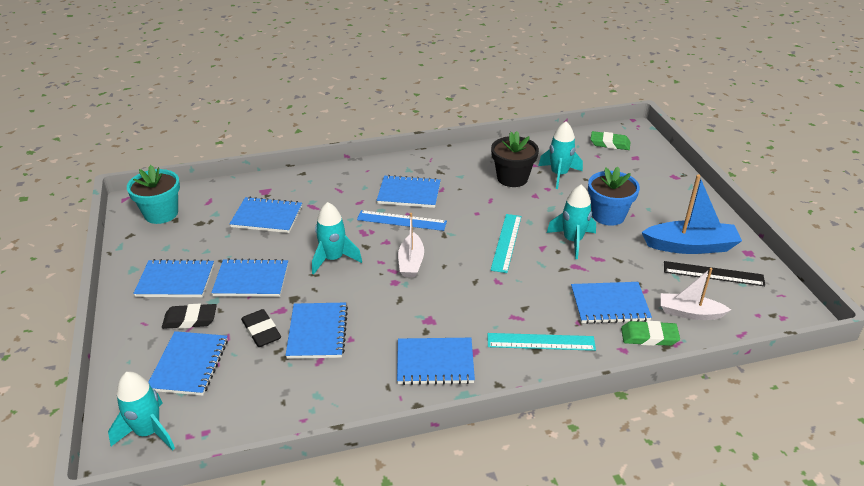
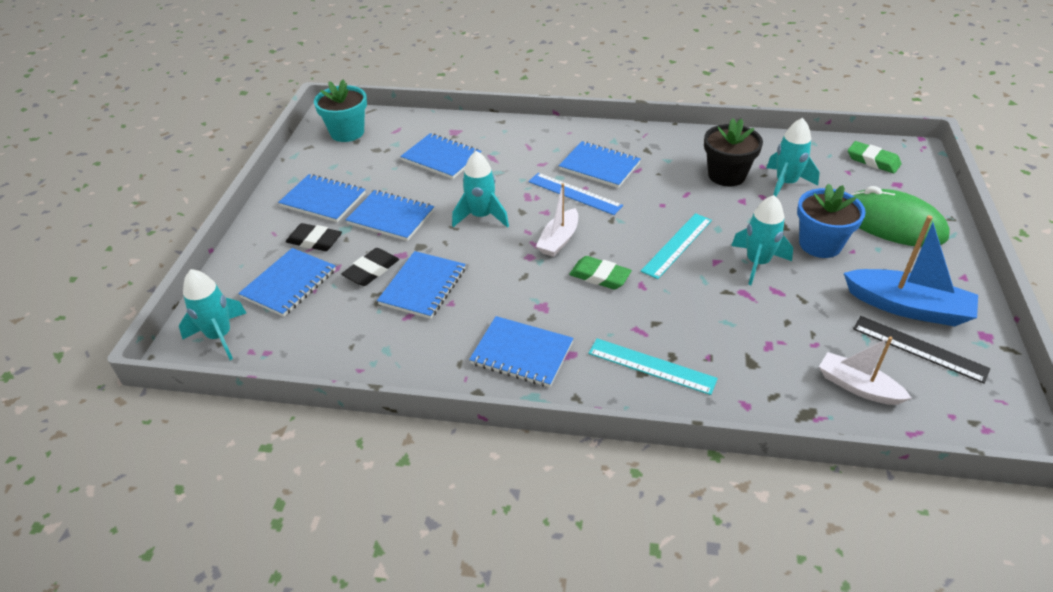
camera: 25 degrees right, 5 degrees up
black eraser [241,309,281,347] -> black eraser turned 45 degrees clockwise [341,248,399,286]
blue notebook [571,282,652,324] -> none
green eraser [621,321,680,346] -> green eraser moved to [569,256,632,290]
none -> green mouse [851,186,949,247]

